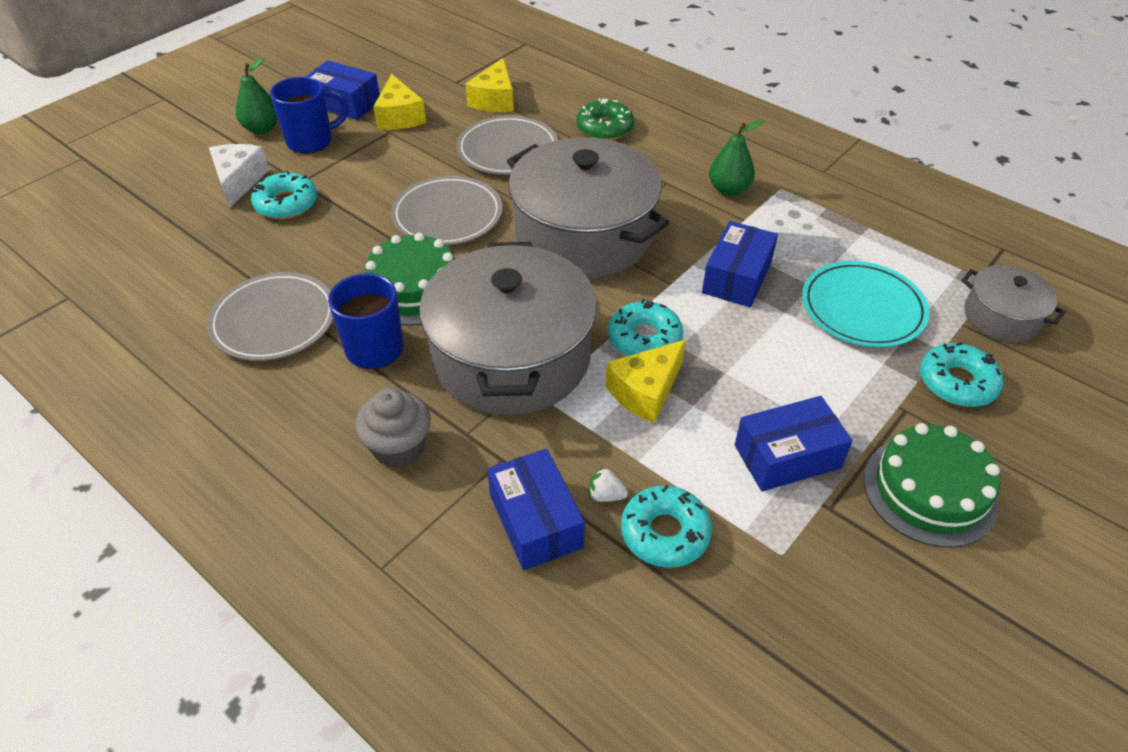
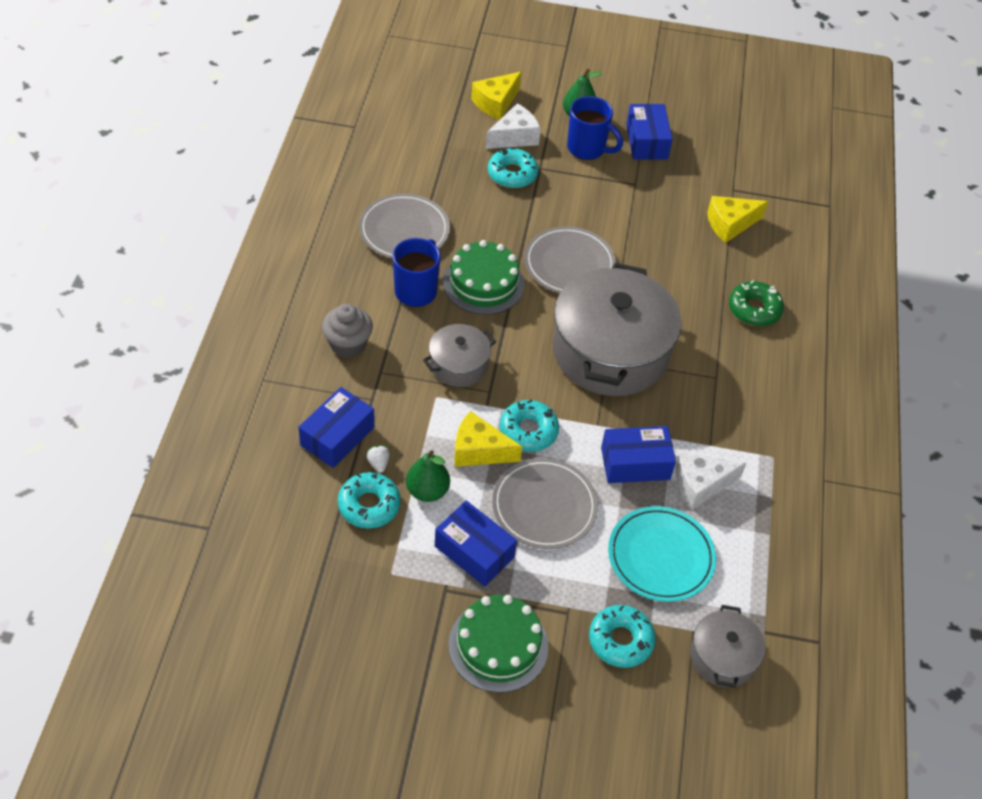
camera: 55 degrees right, 5 degrees up
yellow cheese [373,74,426,130] -> yellow cheese moved to [471,72,522,120]
grey pot [419,242,597,415] -> grey pot [423,324,496,387], size x0.49
grey plate [456,116,558,175] -> grey plate moved to [492,458,598,549]
green pear [709,120,763,196] -> green pear moved to [406,450,450,502]
white cheese [763,200,841,262] -> white cheese turned 105 degrees counterclockwise [675,452,746,509]

